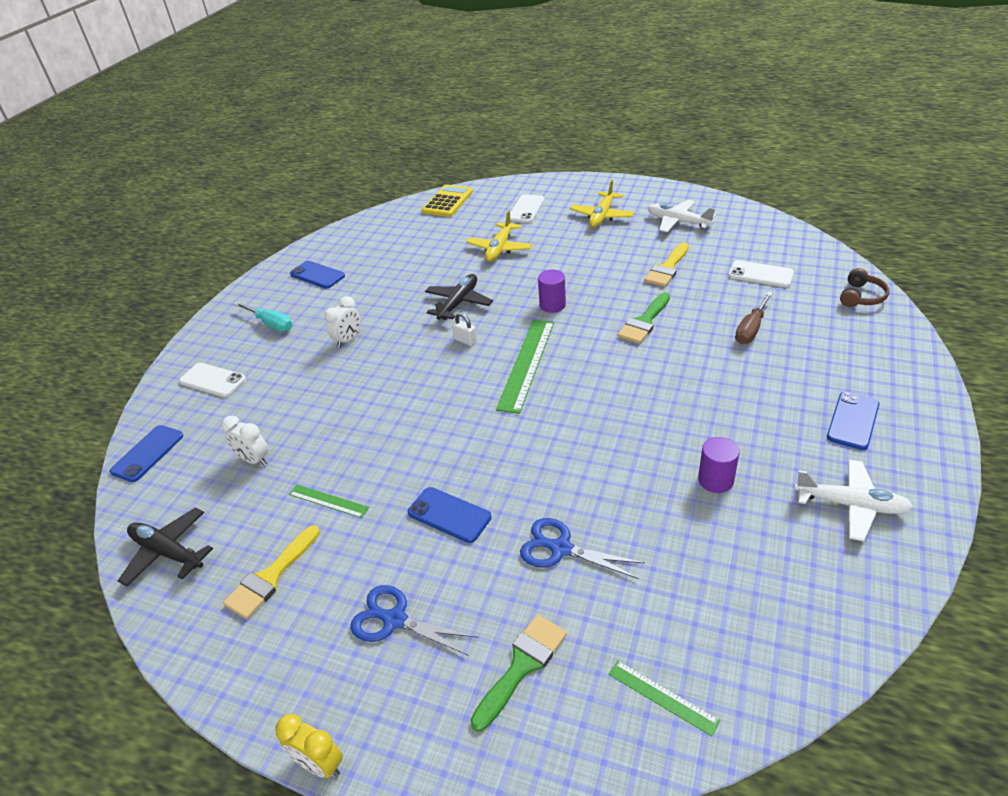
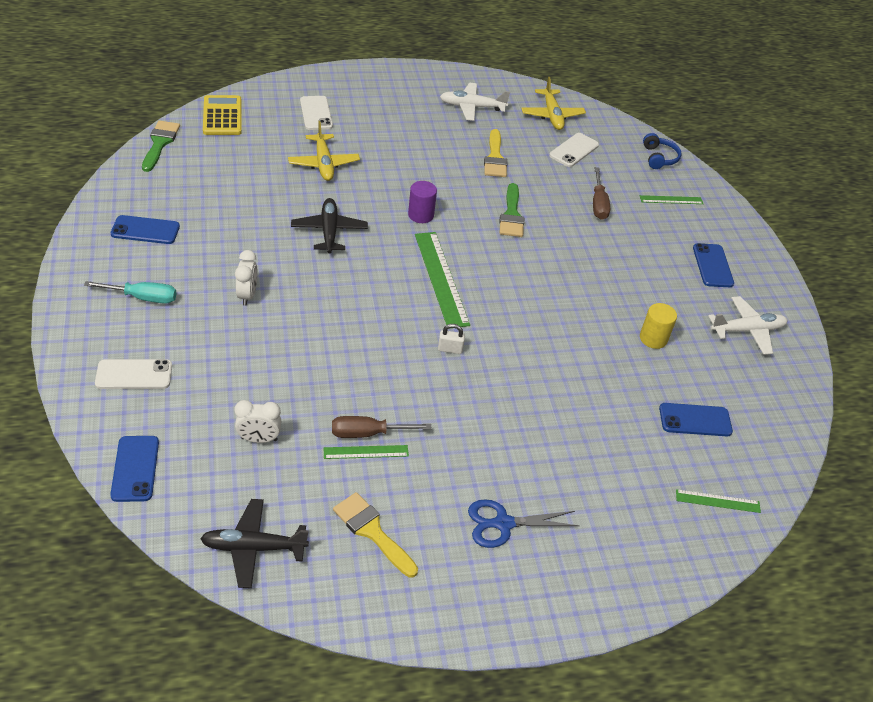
camera: 40 degrees left, 5 degrees up
yellow brush [223,525,320,619] -> yellow brush turned 135 degrees clockwise [333,492,418,577]
yellow clock [275,714,343,778] -> none
blue phone [408,487,492,543] -> blue phone moved to [659,403,733,436]
white padlock [452,313,477,346] -> white padlock moved to [438,324,465,354]
green brush [470,614,567,732] -> green brush moved to [142,121,180,172]
blue scissors [520,518,645,579] -> none
yellow plane [570,180,634,227] -> yellow plane moved to [521,77,586,130]
purple cylinder [698,437,740,493] -> yellow cylinder [640,303,677,349]
white phone [728,260,794,287] -> white phone turned 45 degrees counterclockwise [549,133,599,167]
brown headphones [840,268,890,307] -> blue headphones [643,133,682,169]
none -> brown screwdriver [332,416,432,438]
none -> green ruler [640,195,703,204]

